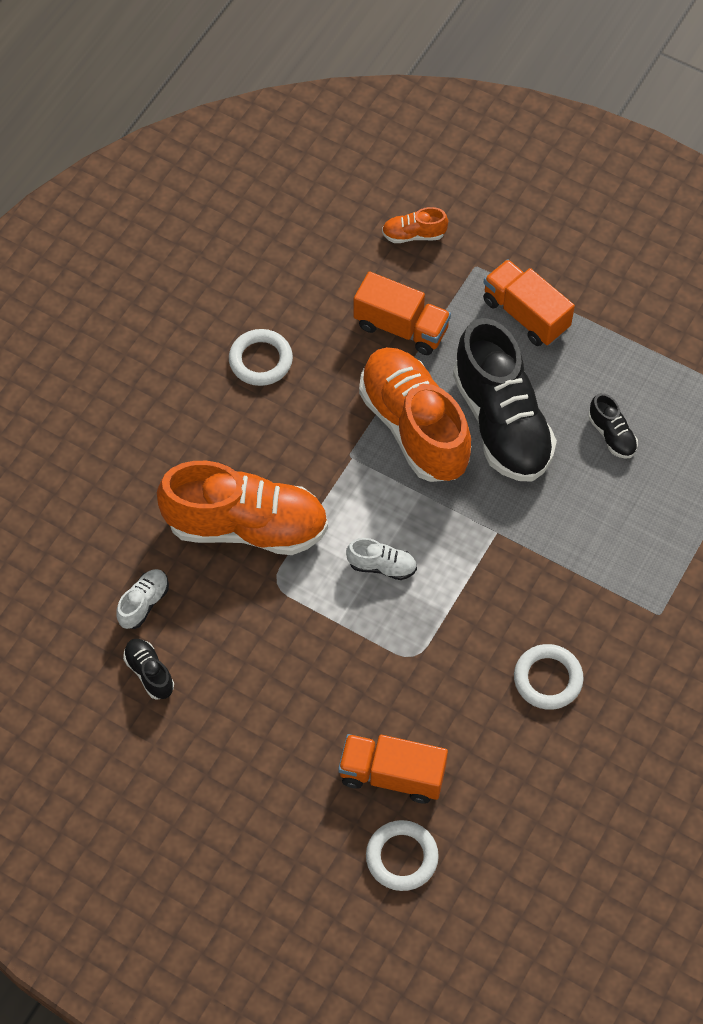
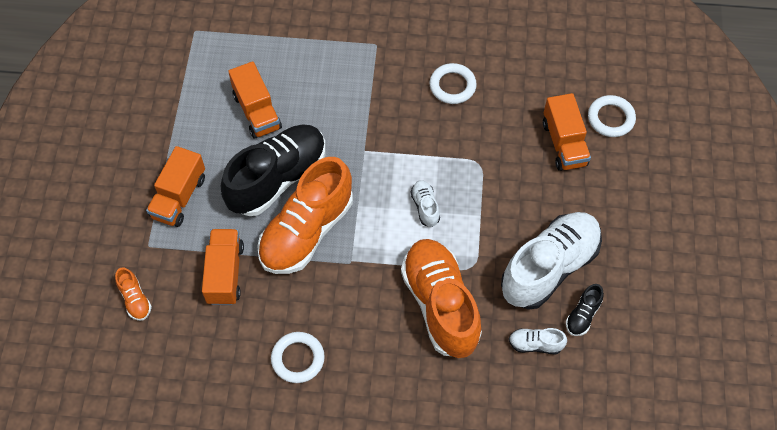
camera: 115 degrees left, 0 degrees up
black shoe [589,393,638,459] -> orange truck [228,61,282,139]
none -> white shoe [501,212,602,310]

